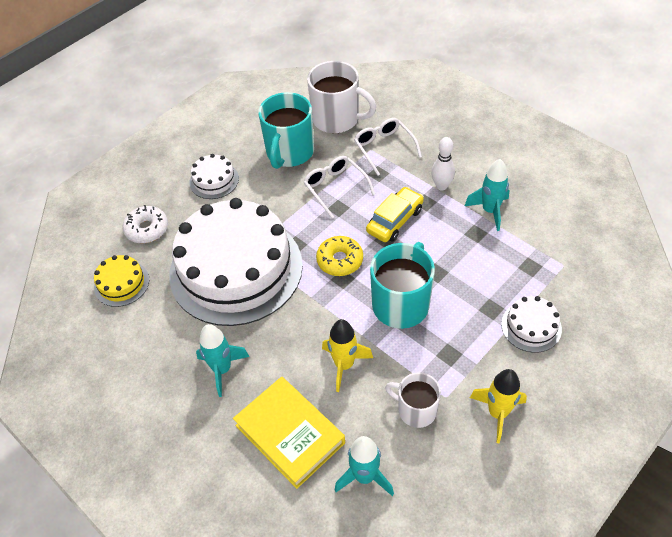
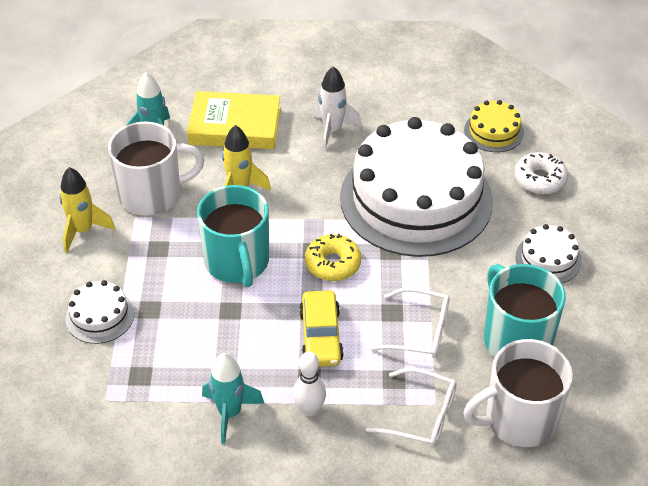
camera: 135 degrees right, 5 degrees down
turquoise rocket [196,324,250,397] -> white rocket [312,66,362,150]
white mug [385,372,441,428] -> white mug [108,122,204,216], size x1.64

